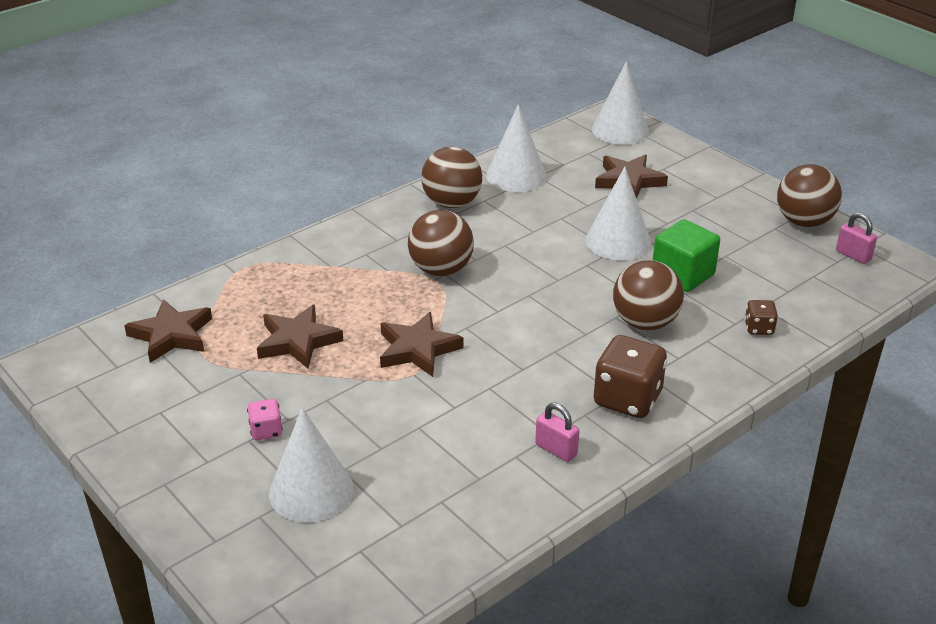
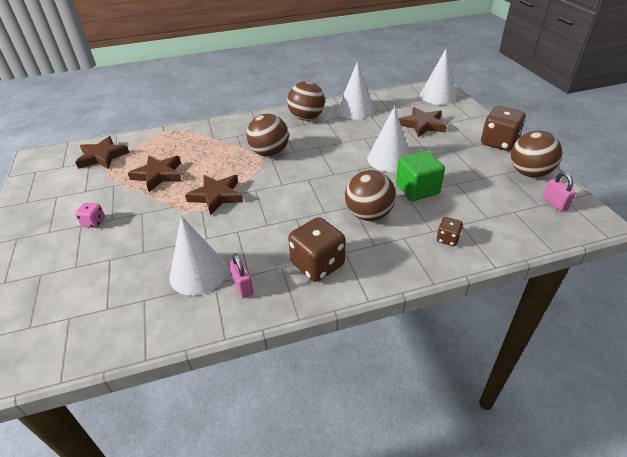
camera: 25 degrees right, 5 degrees up
white cone [269,407,354,522] -> white cone moved to [169,216,227,296]
none -> brown dice [481,106,526,151]

